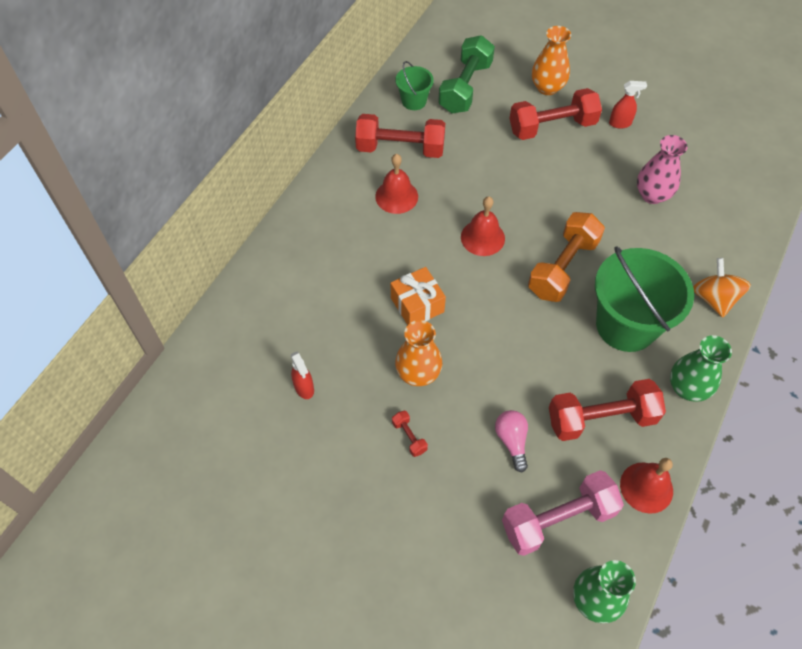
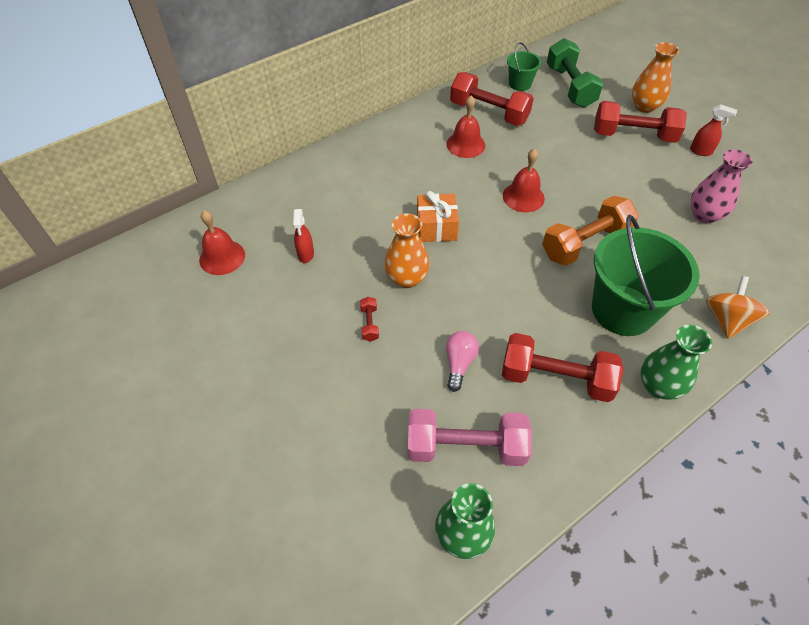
camera: 25 degrees right, 5 degrees down
green dumbbell [438,35,495,113] -> green dumbbell turned 60 degrees counterclockwise [547,38,603,108]
red bell [620,458,673,514] -> red bell moved to [199,210,245,275]

